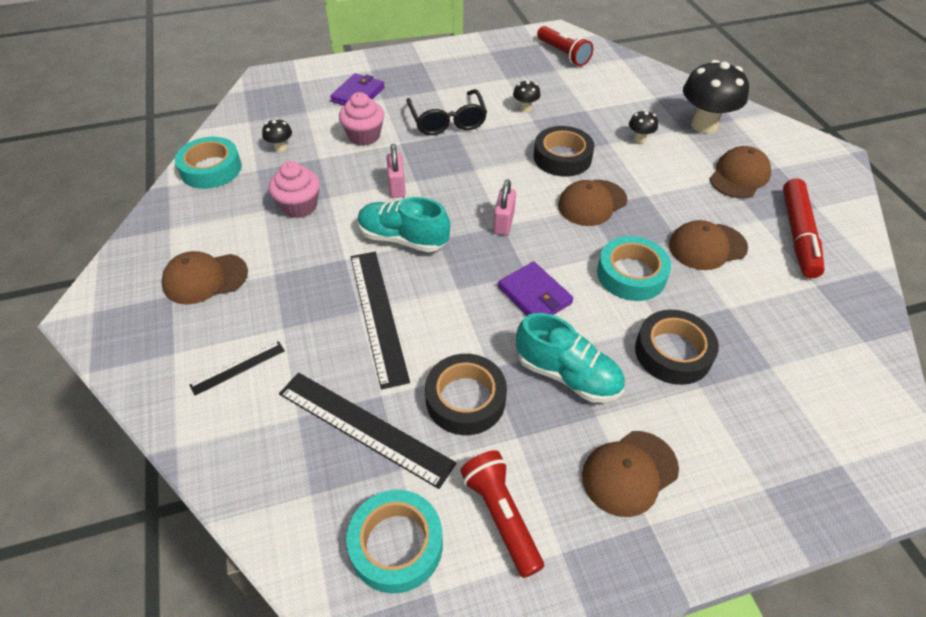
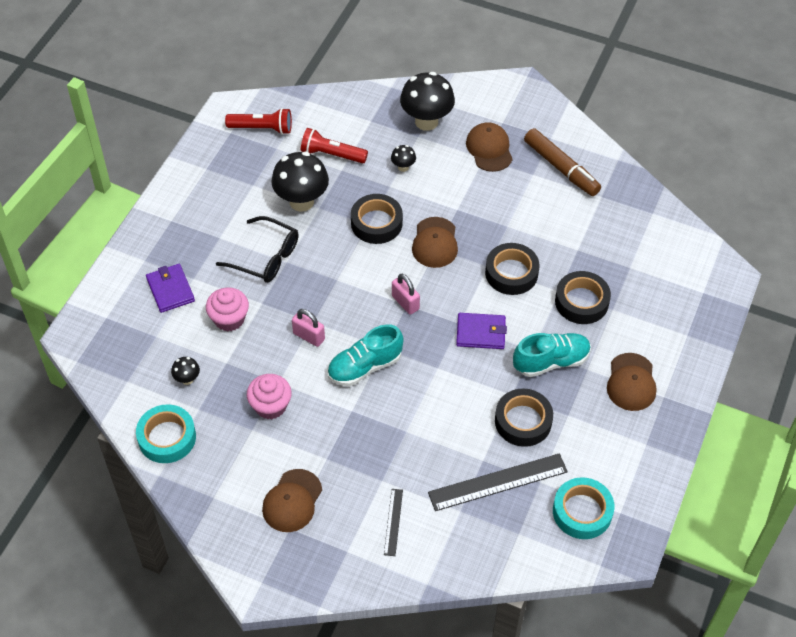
camera: 50 degrees left, 5 degrees up
black ruler [351,252,410,389] -> none
red flashlight [460,450,544,578] -> red flashlight moved to [301,128,368,163]
black mushroom [513,80,541,112] -> black mushroom [271,152,329,212], size x2.19
turquoise tape [597,236,671,301] -> black tape [485,243,540,295]
brown cap [669,220,748,270] -> none
red marker [783,179,825,278] -> brown marker [524,128,601,196]

